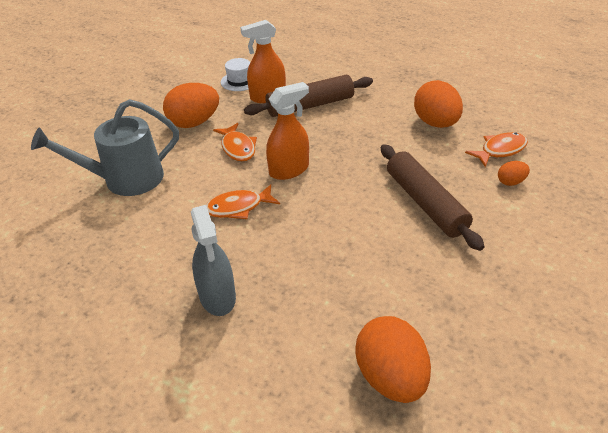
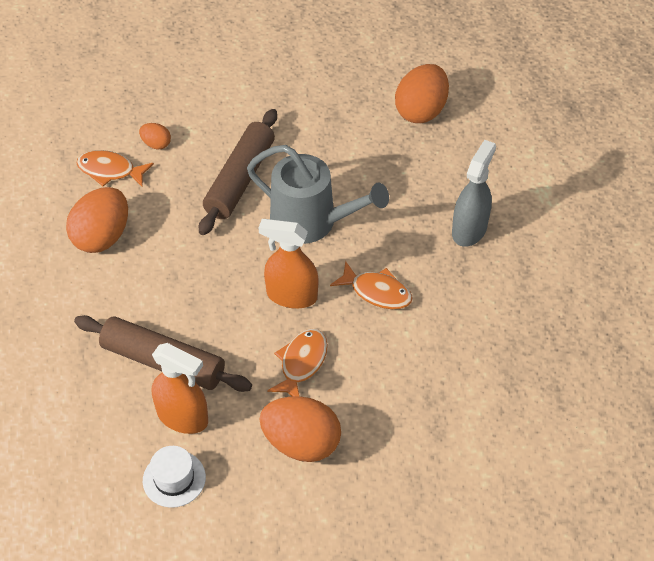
camera: 135 degrees left, 10 degrees up
grey watering can [31,99,179,196] -> grey watering can moved to [247,145,389,244]

